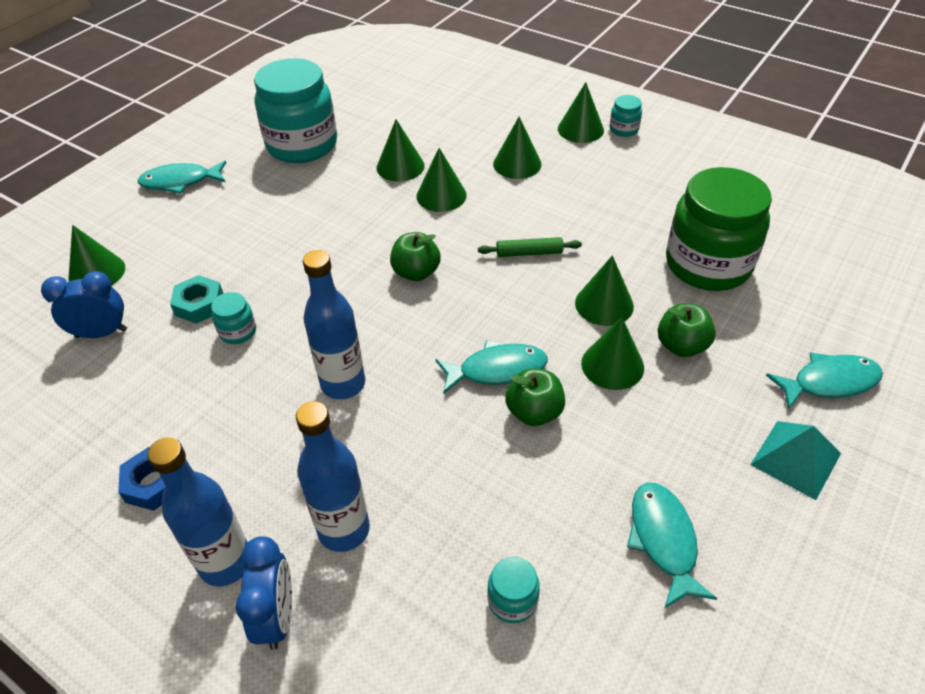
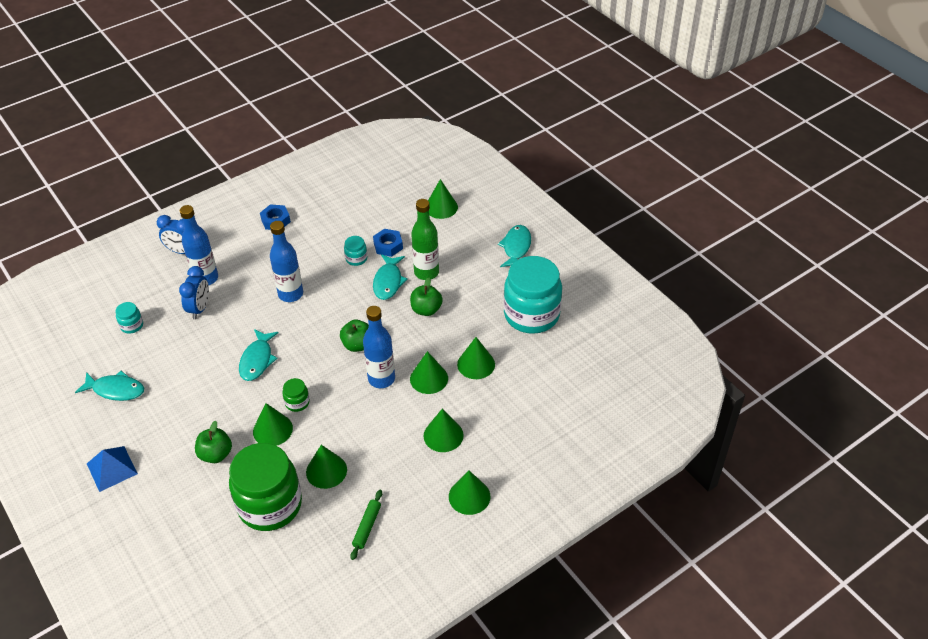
camera: 110 degrees right, 0 degrees up
blue clock [41,271,127,338] -> blue clock moved to [179,266,209,319]
blue bottle [147,437,248,586] -> blue bottle moved to [363,306,395,388]
turquoise nut [170,275,224,324] -> blue nut [373,229,403,257]
green rolling pin [478,237,582,257] -> green rolling pin moved to [350,490,382,560]
green apple [505,368,565,426] -> green apple moved to [410,278,443,316]
green cone [581,317,644,390] -> green cone moved to [306,445,347,489]
turquoise jar [610,95,642,137] -> none
turquoise pyramid [750,421,841,500] -> blue pyramid [87,446,138,492]
turquoise fish [766,352,883,410] -> turquoise fish moved to [373,254,408,300]
none -> green jar [282,378,310,412]
none -> green bottle [411,199,439,280]

